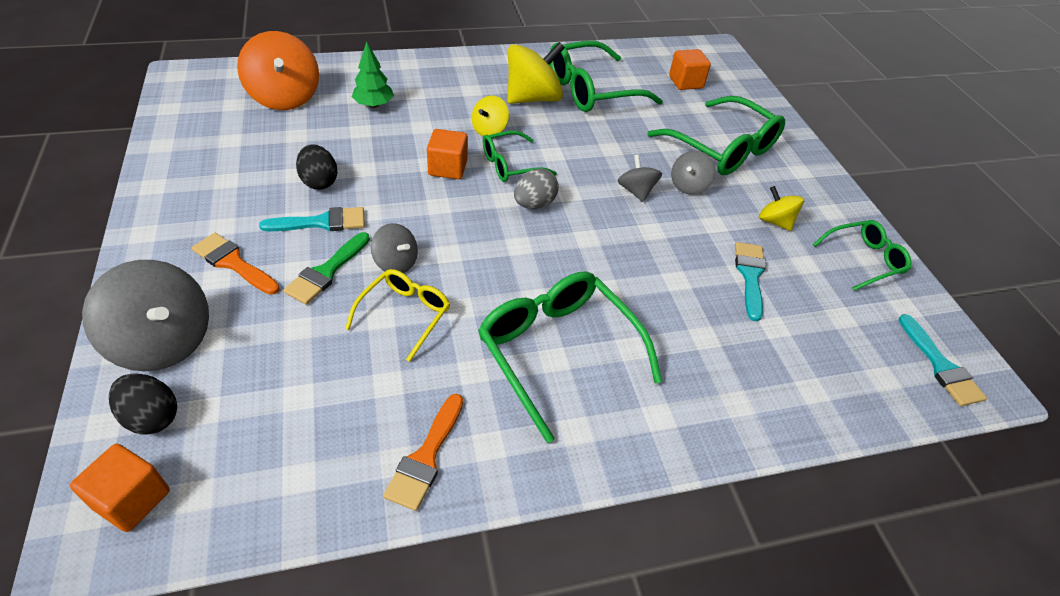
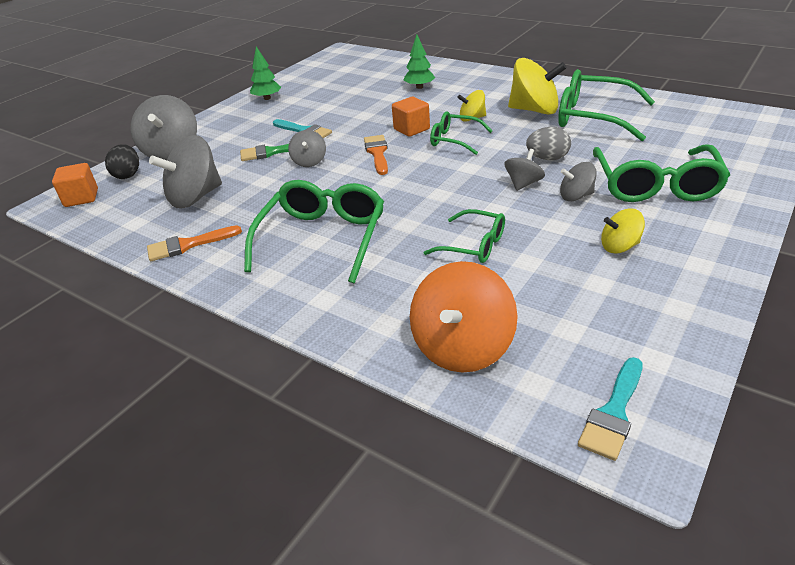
camera: 55 degrees right, 10 degrees down
orange brush [192,233,280,295] -> orange brush moved to [364,135,388,175]
orange spinning top [237,31,319,110] -> orange spinning top moved to [410,261,518,373]
black egg [296,144,337,190] -> none
yellow glasses [345,269,450,362] -> none
grey egg [514,168,559,209] -> grey egg moved to [526,127,571,160]
orange cube [669,49,711,90] -> none
turquoise brush [735,242,766,321] -> none
yellow spinning top [759,186,804,231] -> yellow spinning top turned 105 degrees counterclockwise [601,208,645,254]
green glasses [813,220,911,291] -> green glasses moved to [423,209,505,263]
none -> grey spinning top [149,135,222,208]
none -> green tree [250,47,281,100]

